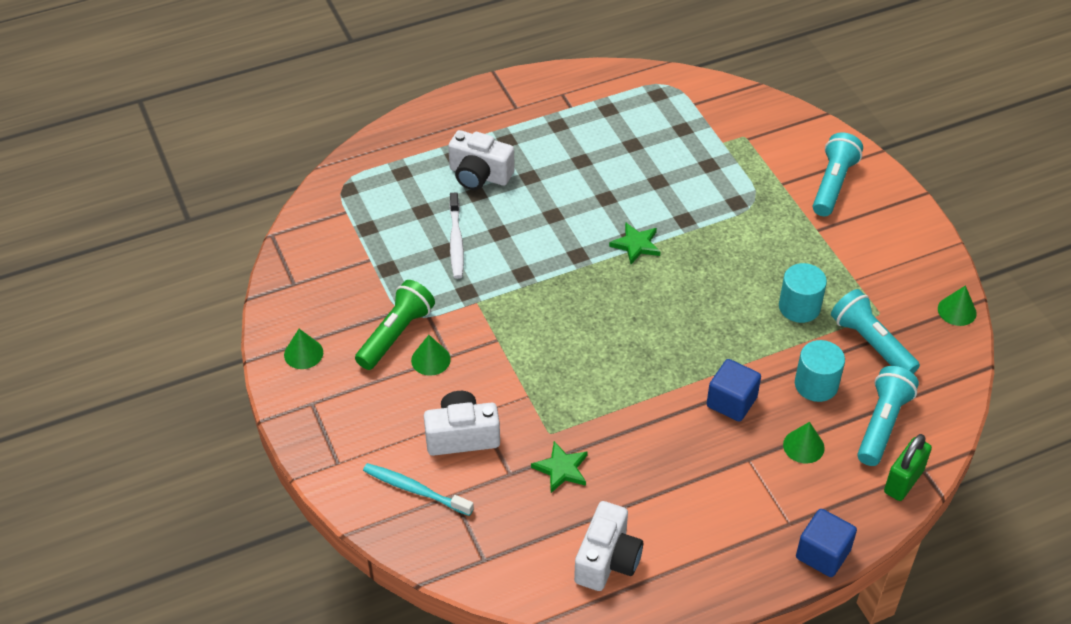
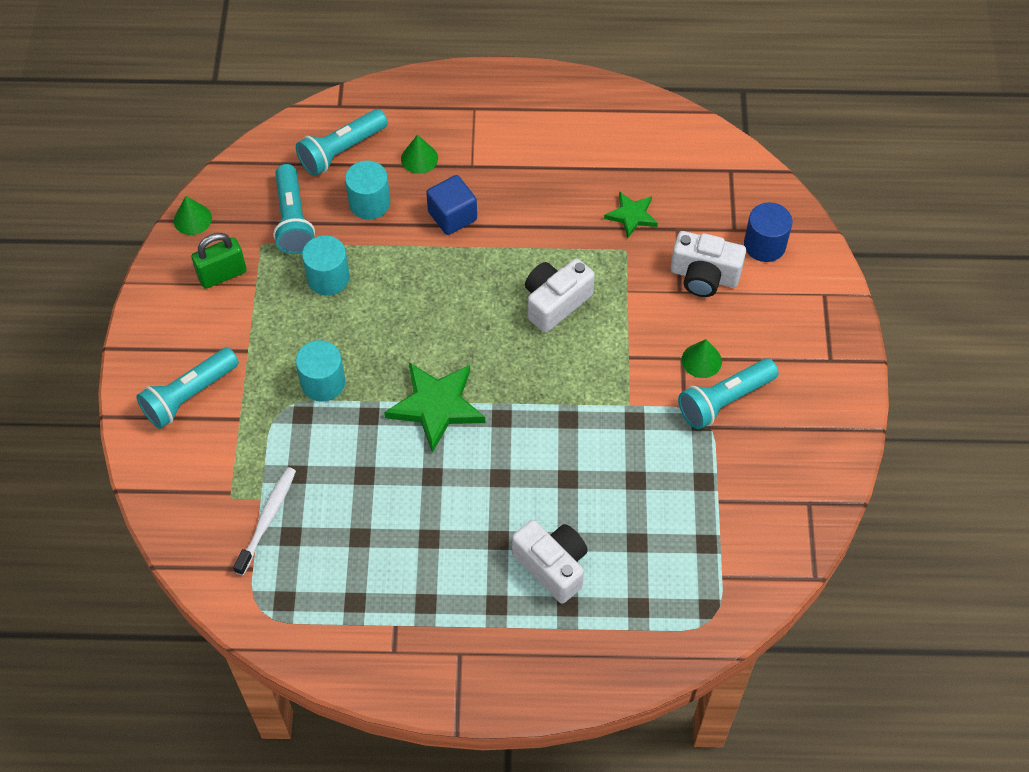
camera: 155 degrees left, 10 degrees up
green cone [284,329,323,369] -> none
green flashlight [355,280,435,370] -> turquoise flashlight [678,358,779,429]
turquoise toothbrush [363,463,474,516] -> blue cylinder [744,202,792,262]
white toothbrush [449,192,464,279] -> white toothbrush moved to [233,467,296,575]
white camera [574,501,643,591] -> white camera moved to [525,258,595,333]
green star [609,222,660,264] -> green star [384,362,485,453], size x1.74
blue cube [796,509,857,577] -> none
green padlock [884,434,932,501] -> green padlock moved to [191,233,247,289]
none -> turquoise cylinder [296,340,345,402]

